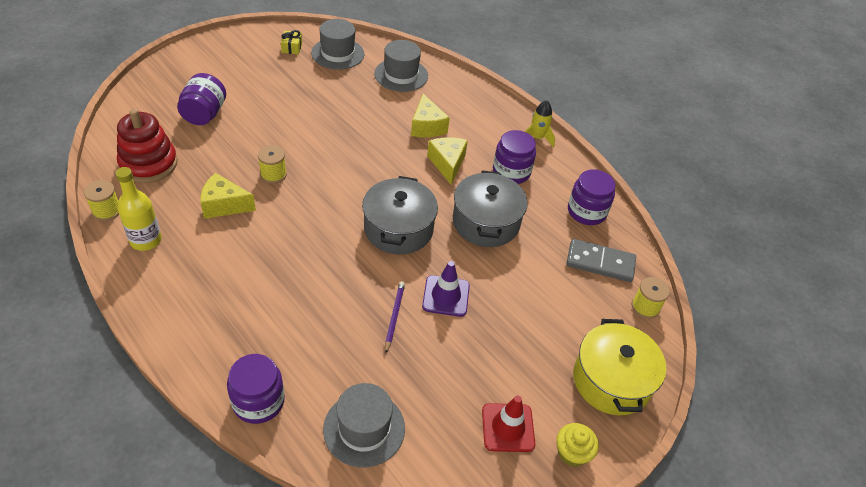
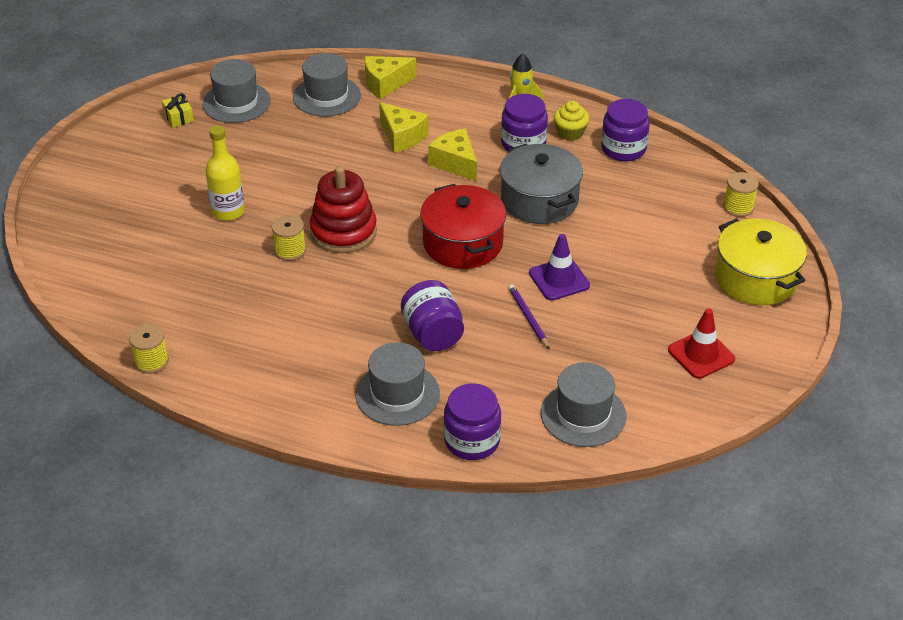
camera: 25 degrees left, 5 degrees down
yellow bottle [115,167,162,251] -> yellow bottle moved to [206,125,245,221]
red stacking toy [117,109,178,183] -> red stacking toy moved to [310,166,377,253]
purple jar [177,73,226,125] -> purple jar moved to [401,280,464,351]
yellow cheese [200,173,256,219] -> yellow cheese moved to [365,56,416,99]
grey pot [362,176,438,254] -> red pot [420,184,506,269]
yellow cupcake [556,423,599,467] -> yellow cupcake moved to [554,101,590,141]
grey domino [566,239,636,282] -> none
none -> grey hat [355,342,440,426]

